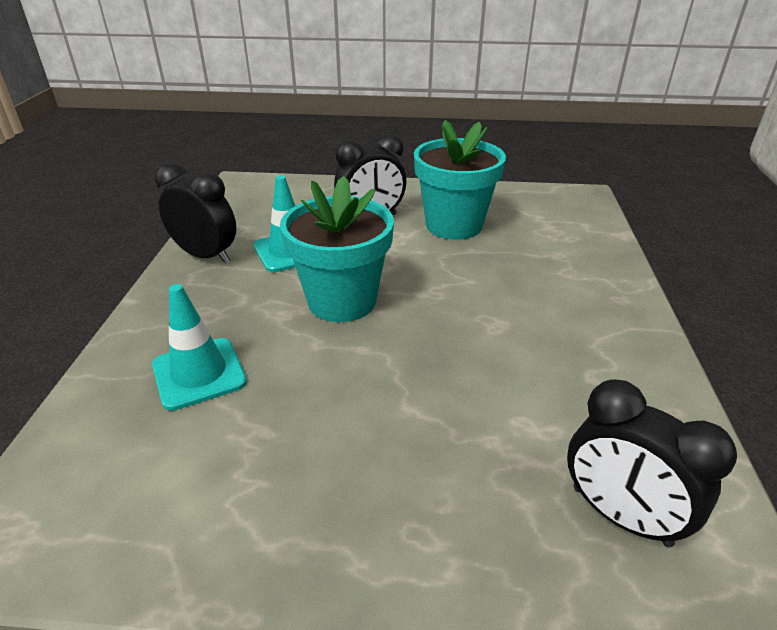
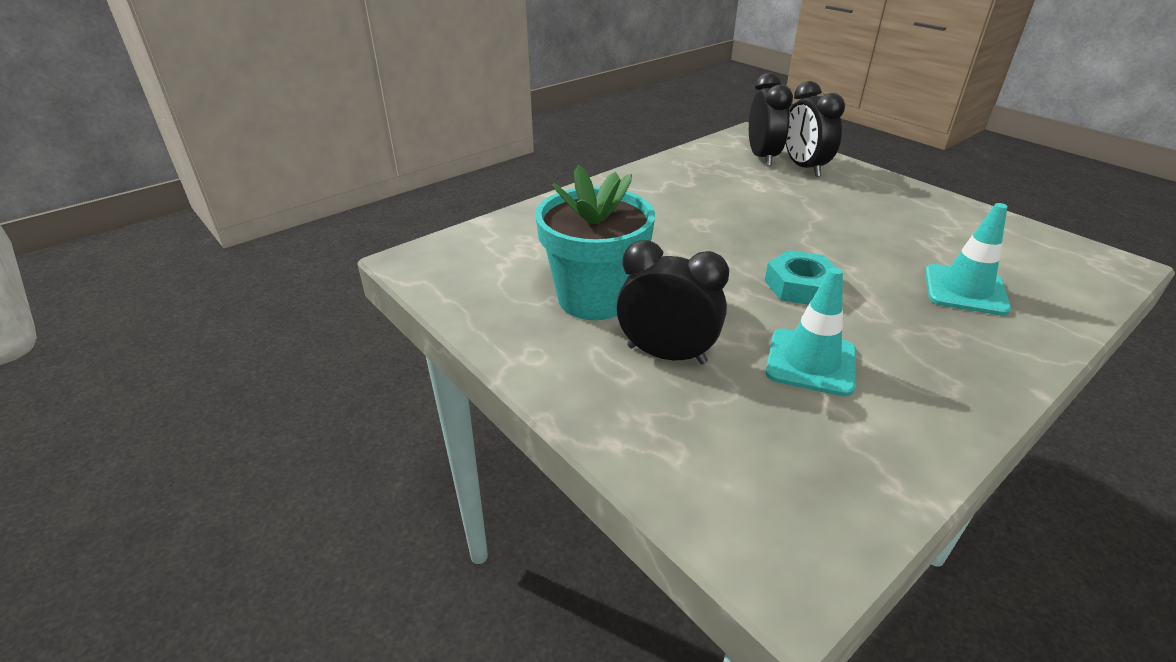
camera: 135 degrees left, 0 degrees up
black clock [155,163,236,264] -> black clock moved to [786,81,845,177]
turquoise flower pot [280,176,394,322] -> turquoise nut [765,250,836,305]

